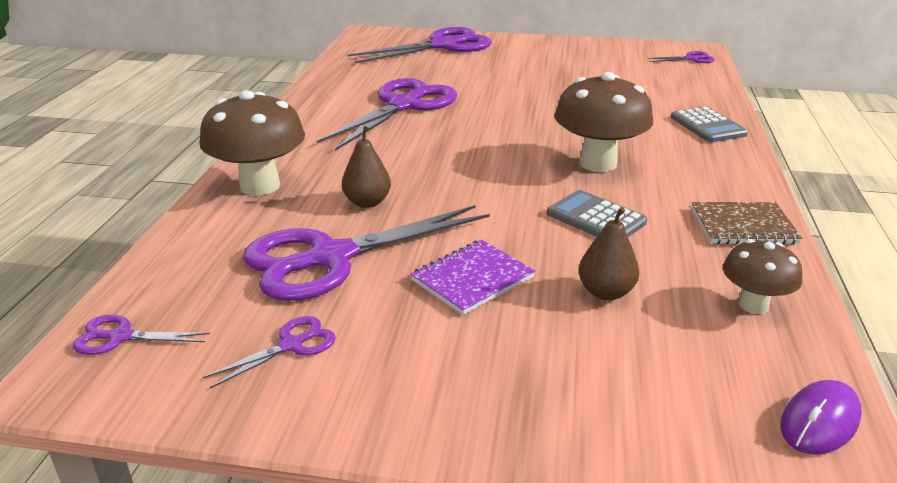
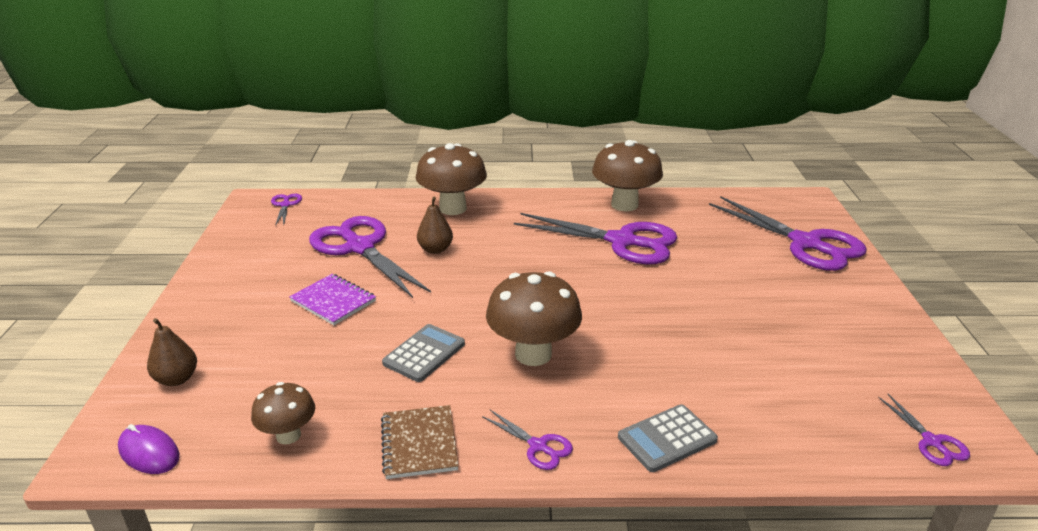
camera: 80 degrees right, 0 degrees up
purple scissors [203,316,336,388] -> purple scissors moved to [482,410,573,470]
brown pear [579,207,639,300] -> brown pear moved to [147,318,197,386]
none -> brown mushroom [592,140,663,211]

